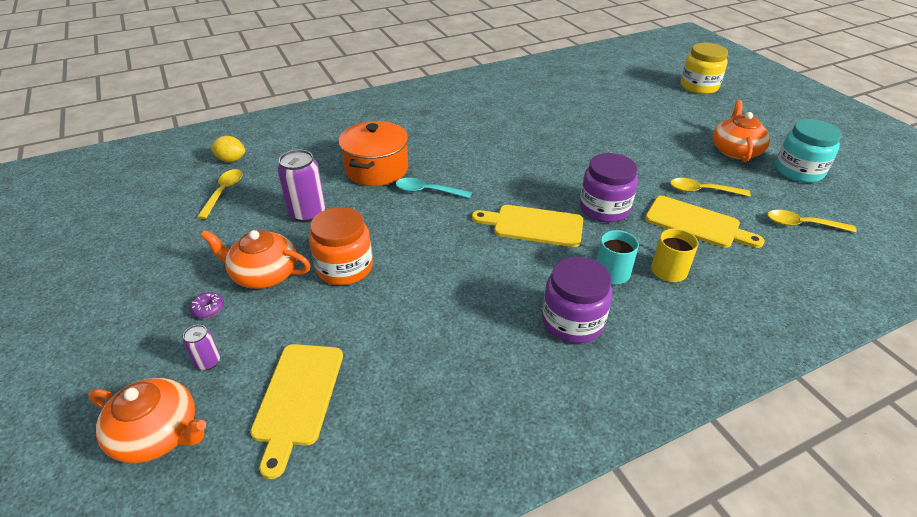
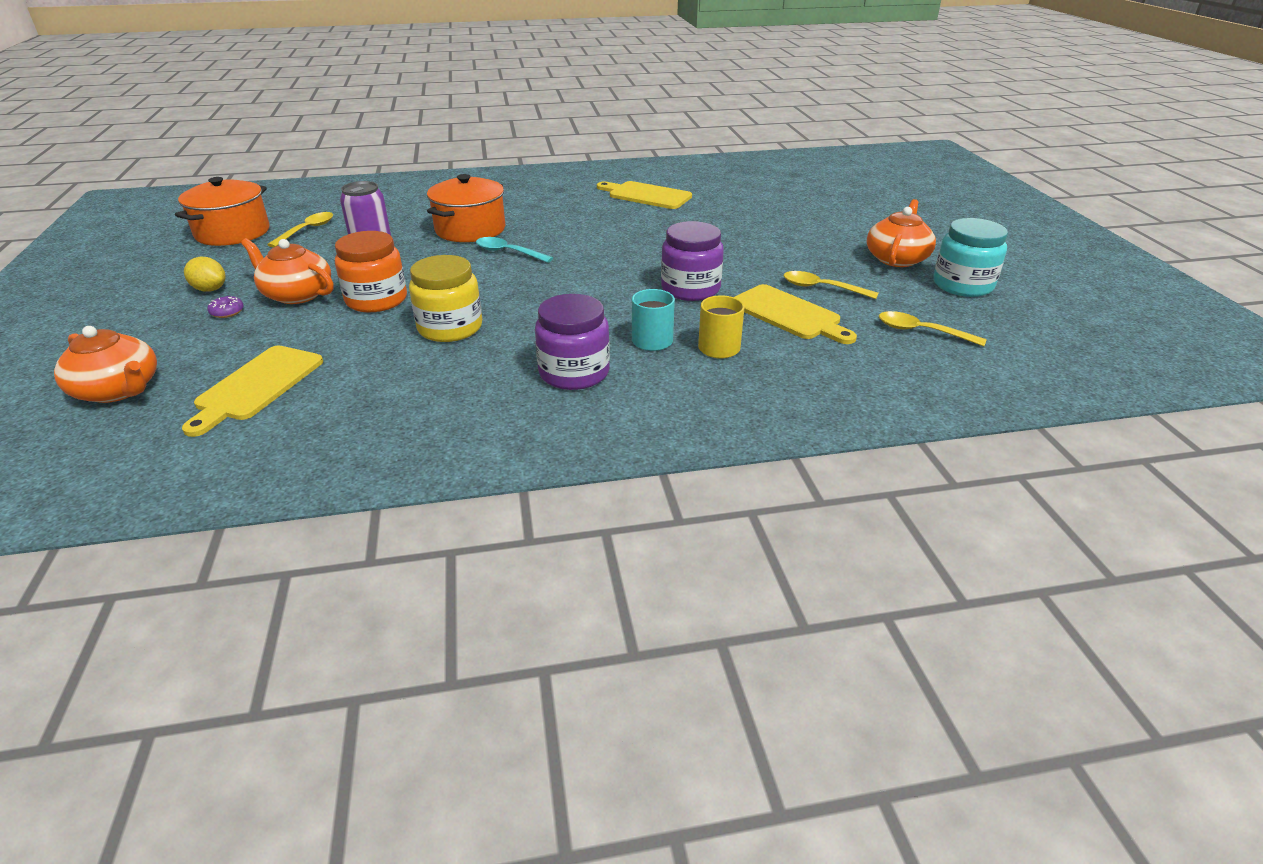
camera: 15 degrees right, 5 degrees down
purple can [183,325,220,370] -> none
yellow lemon [210,136,245,162] -> yellow lemon moved to [184,257,226,292]
yellow cutting board [472,205,583,247] -> yellow cutting board moved to [597,181,692,209]
yellow jar [681,43,728,94] -> yellow jar moved to [409,255,482,342]
none -> orange pot [175,177,270,246]

